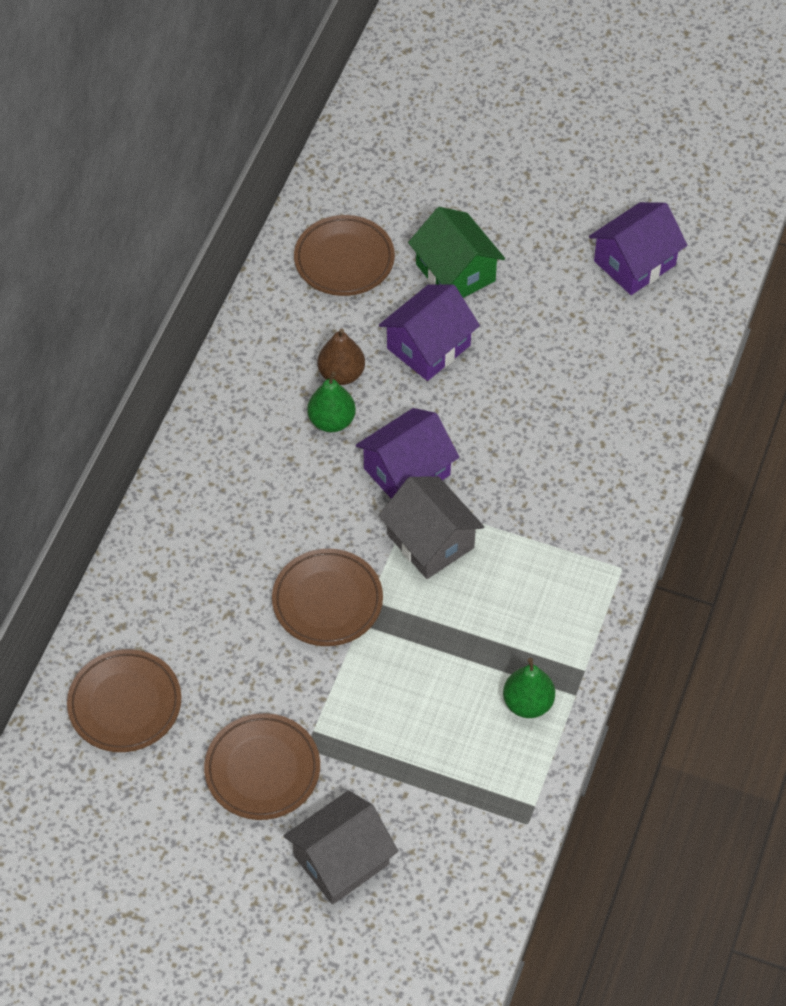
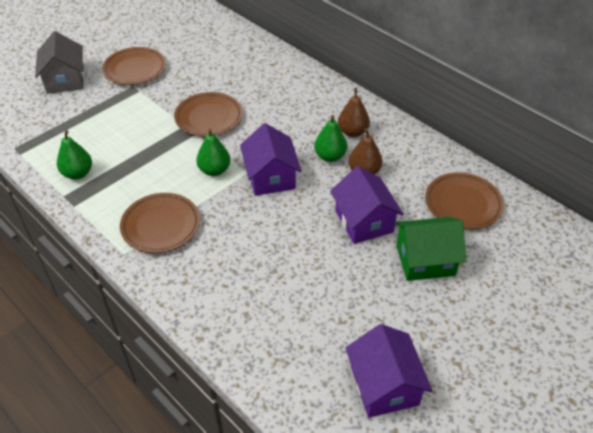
camera: 115 degrees right, 10 degrees down
brown plate [67,649,181,752] -> brown plate moved to [120,193,200,253]
grey house [378,476,484,579] -> green pear [196,129,230,176]
none -> brown pear [338,88,370,137]

